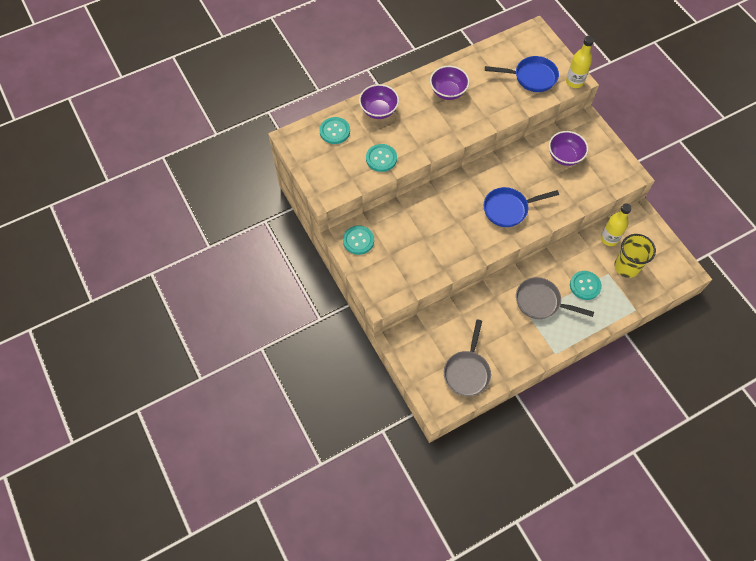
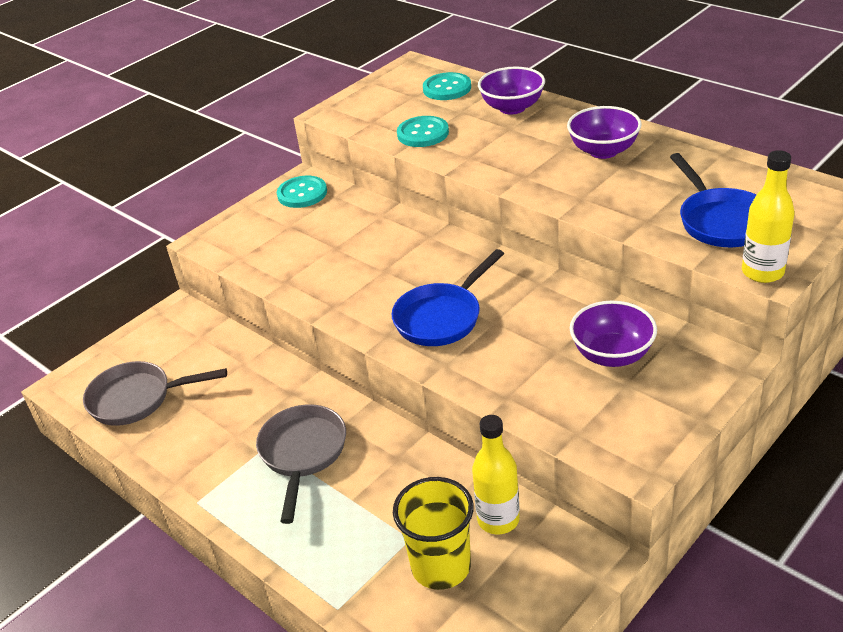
camera: 75 degrees right, 25 degrees down
blue pan [484,187,559,227] -> blue pan turned 105 degrees counterclockwise [391,249,504,346]
turquoise button [570,271,602,300] -> none

